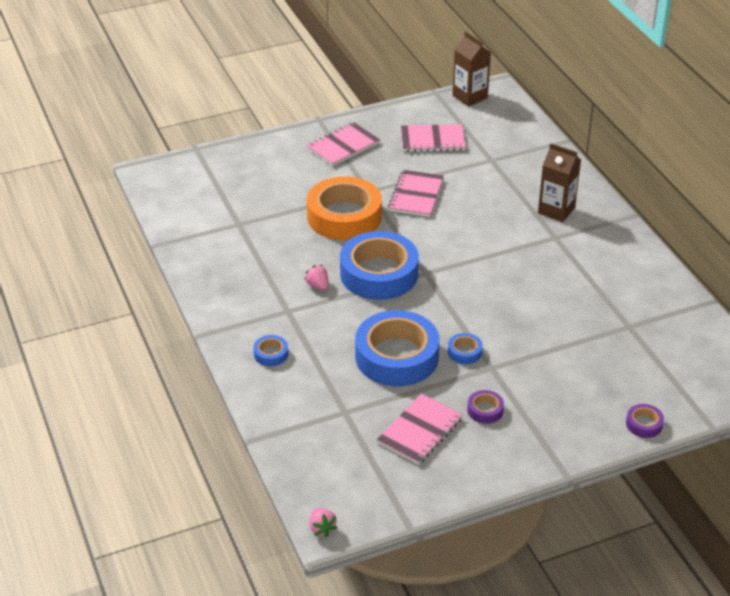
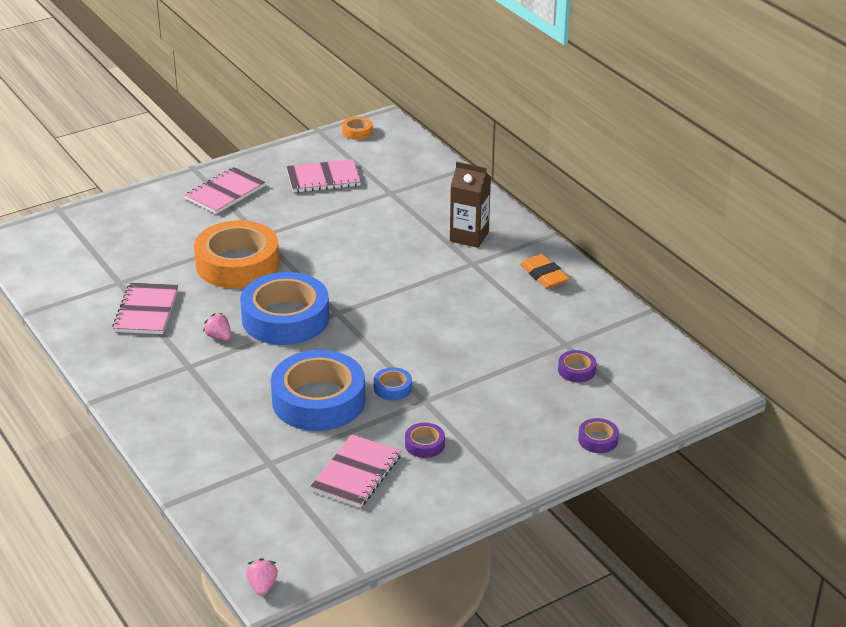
camera: 10 degrees left, 5 degrees down
blue tape [253,335,288,366] -> none
pink strawberry [309,508,338,537] -> pink strawberry turned 150 degrees counterclockwise [246,558,278,596]
pink notebook [388,170,444,217] -> pink notebook moved to [112,283,178,334]
brown carton [452,31,491,107] -> orange tape [342,117,373,140]
none -> orange eraser [520,254,570,288]
none -> purple tape [558,350,596,382]

